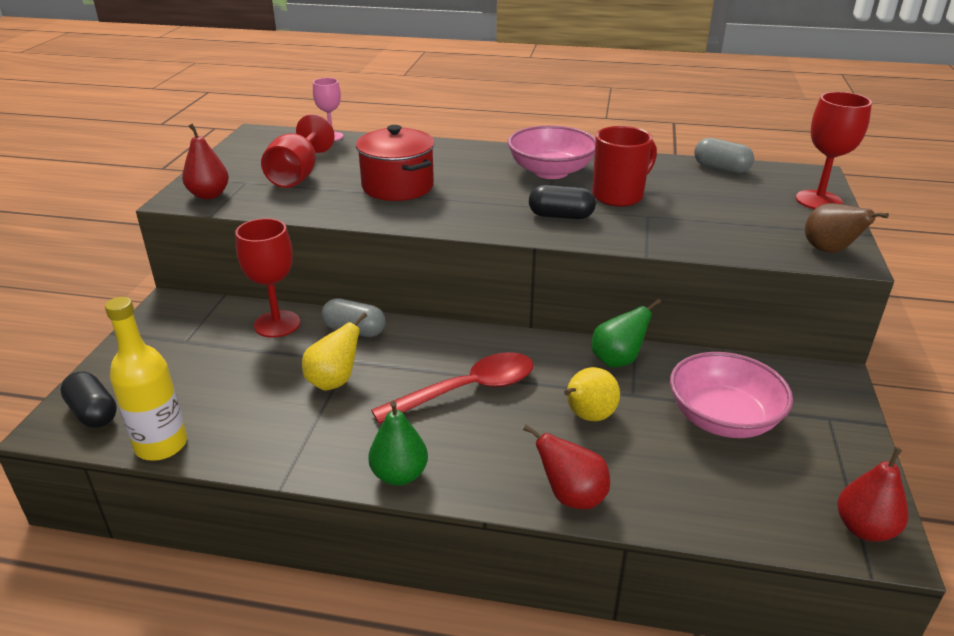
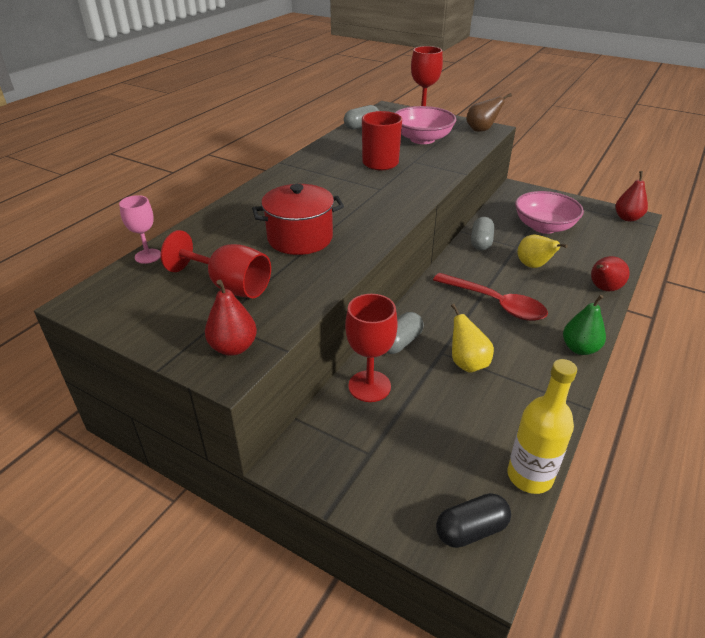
camera: 70 degrees left, 5 degrees up
red spoon [371,352,534,424] -> red spoon turned 135 degrees clockwise [433,273,548,321]
pink bowl [507,125,596,179] -> pink bowl moved to [395,106,456,144]
black capsule [529,185,596,219] -> none
green pear [592,299,661,368] -> grey capsule [471,217,494,250]

